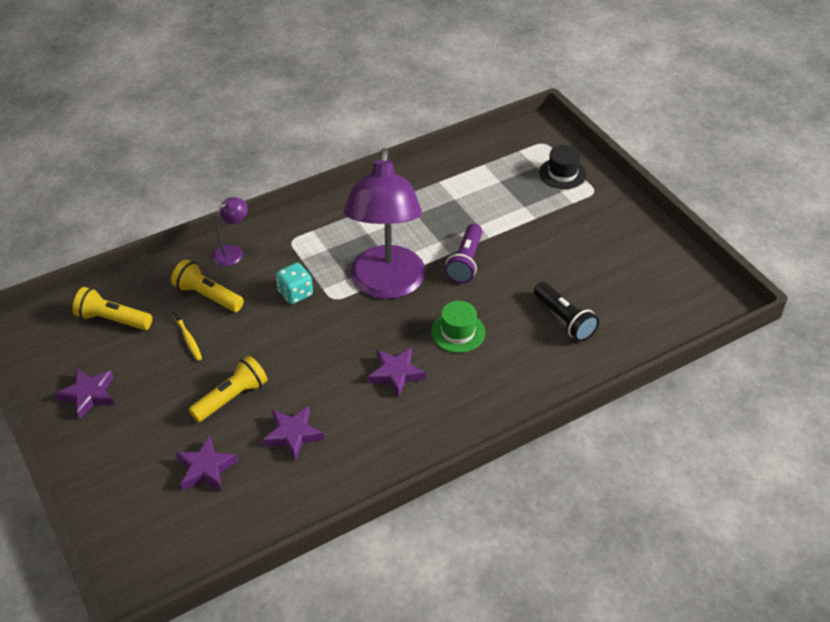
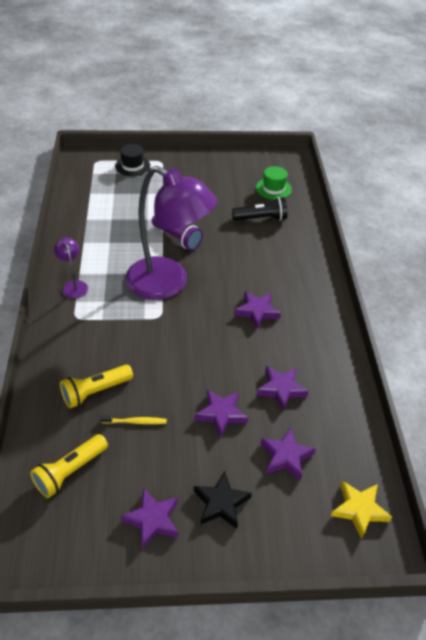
camera: 65 degrees left, 0 degrees up
yellow flashlight [189,356,268,422] -> purple star [195,390,248,438]
purple lamp [212,197,248,266] -> purple lamp moved to [54,237,88,299]
turquoise dice [276,263,313,304] -> none
green hat [431,301,485,353] -> green hat moved to [256,166,292,200]
none -> black star [194,471,252,529]
none -> yellow star [331,481,392,539]

